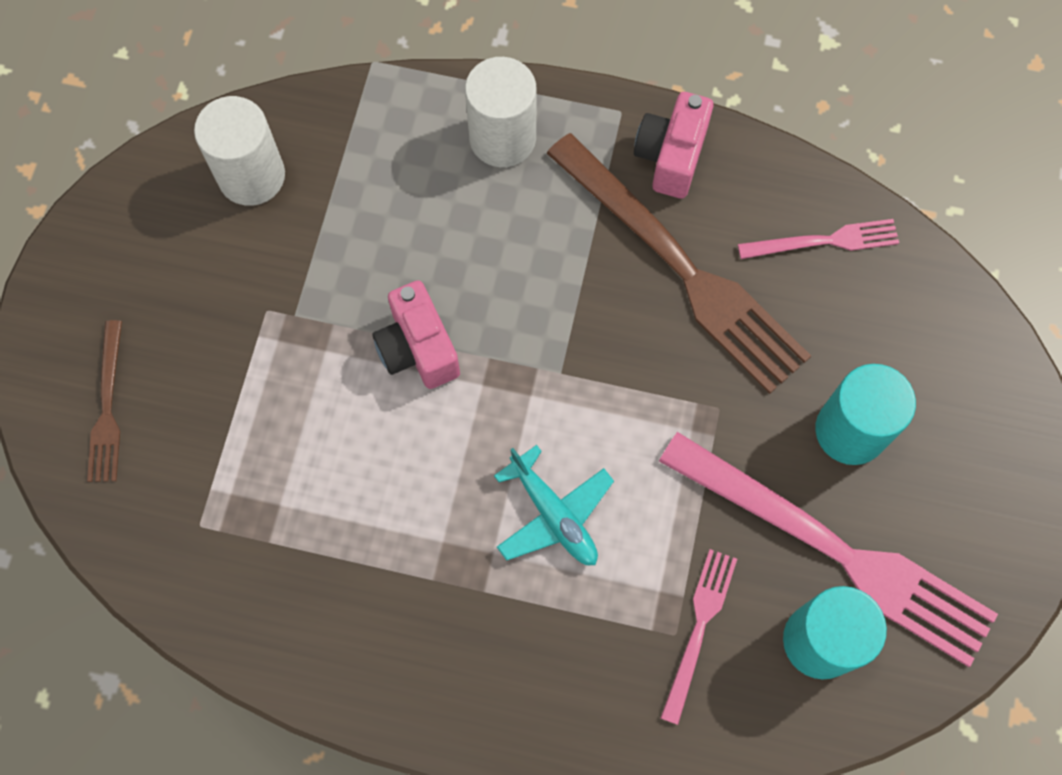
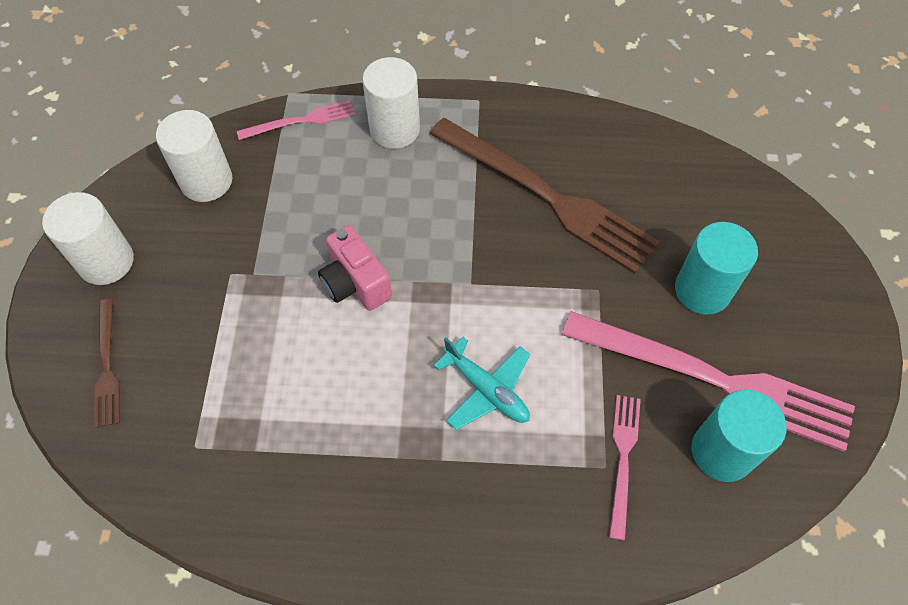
camera: 10 degrees left, 10 degrees down
pink camera [634,92,713,199] -> none
pink fork [738,219,899,259] -> pink fork moved to [237,100,355,140]
none -> white cylinder [42,192,134,285]

